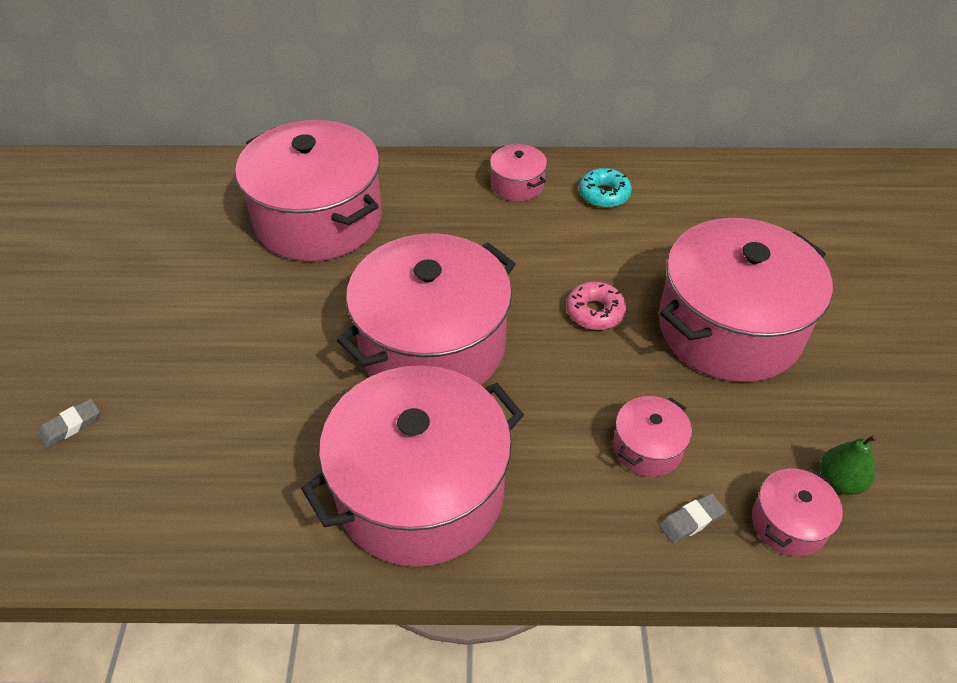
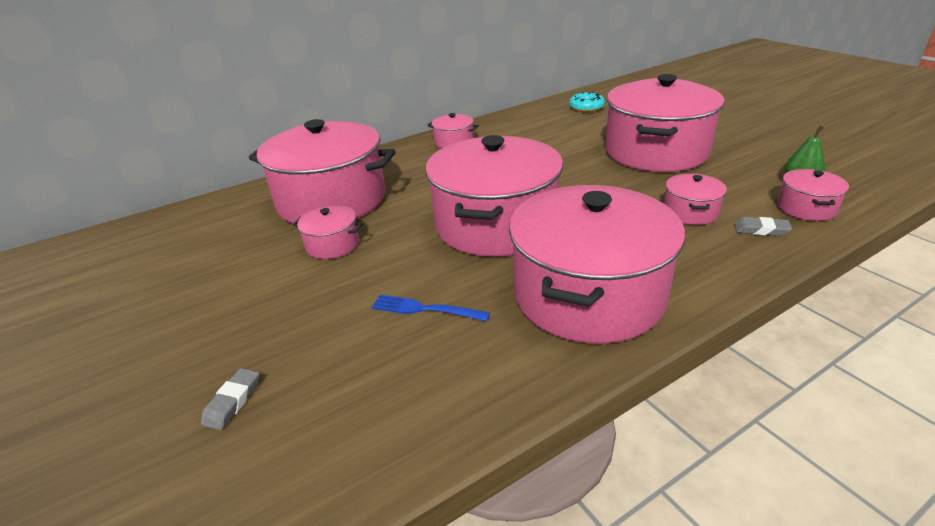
camera: 30 degrees left, 15 degrees down
pink donut [566,282,626,330] -> none
turquoise donut [579,168,632,208] -> turquoise donut moved to [569,92,605,112]
grey eraser [659,493,726,544] -> grey eraser turned 75 degrees clockwise [734,217,792,236]
none -> pink pot [293,205,363,259]
none -> blue fork [371,295,490,321]

